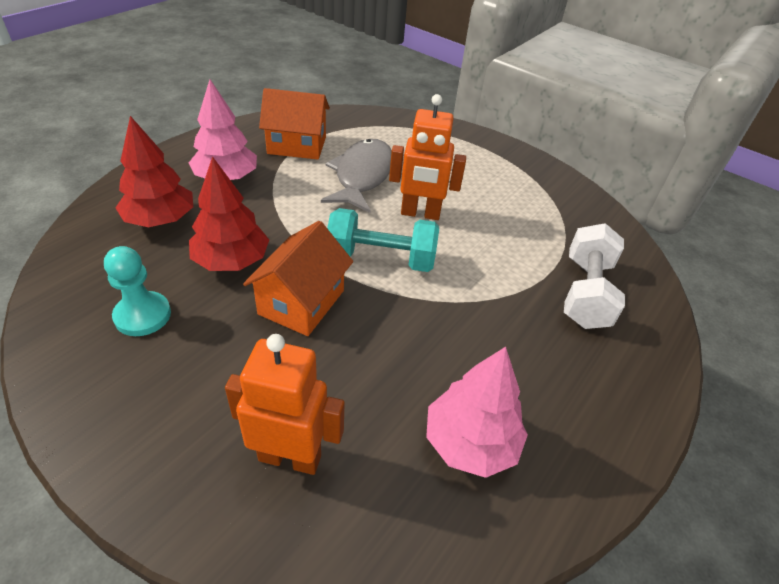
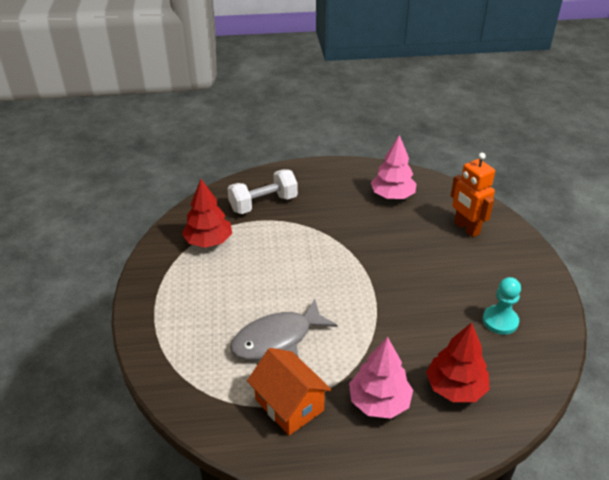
camera: 130 degrees left, 5 degrees down
red tree [189,156,269,271] -> red tree moved to [182,179,232,248]
orange house [243,221,353,336] -> none
turquoise dumbbell [327,208,439,272] -> none
orange robot [389,94,466,220] -> none

